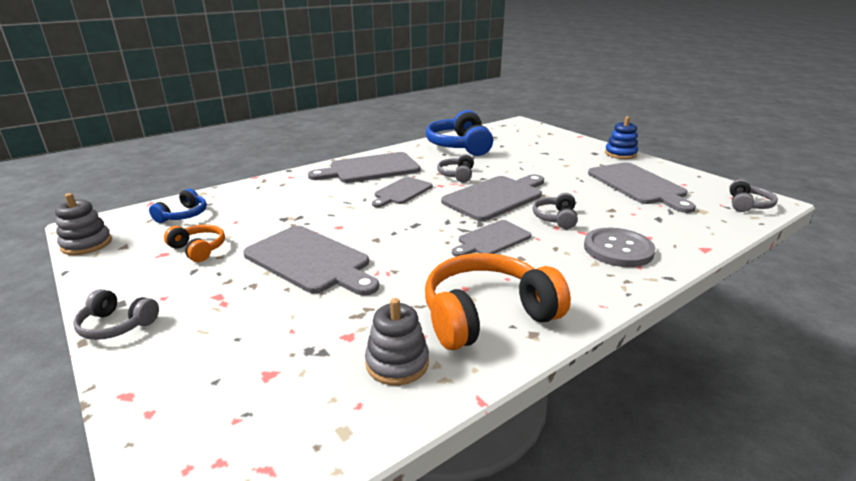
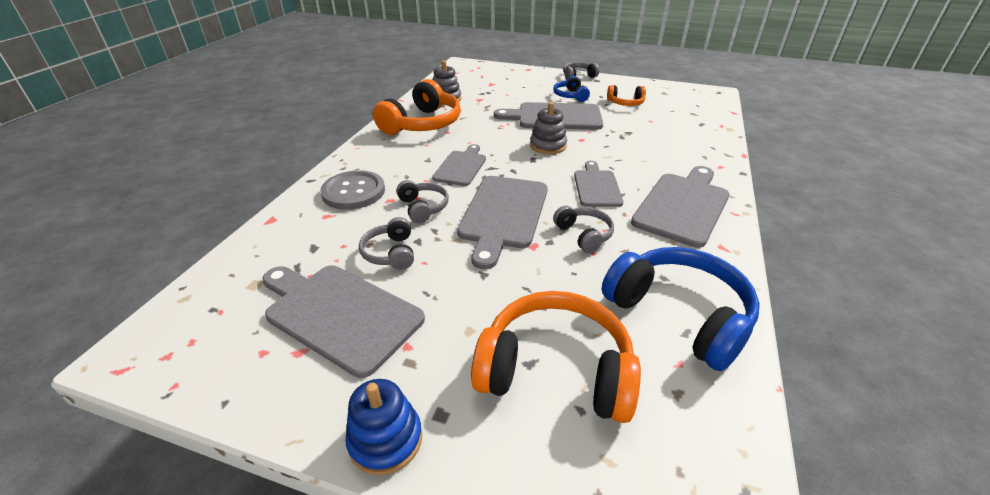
camera: 145 degrees right, 10 degrees up
grey stacking toy [55,193,112,255] -> grey stacking toy moved to [530,102,567,154]
blue headphones [149,189,207,223] -> blue headphones moved to [553,76,590,102]
grey headphones [729,179,778,212] -> grey headphones moved to [359,217,414,270]
none -> orange headphones [471,291,641,423]

